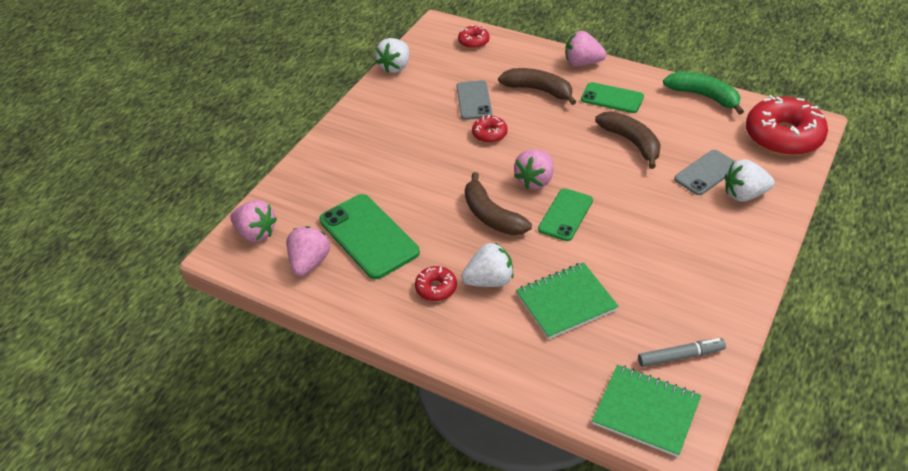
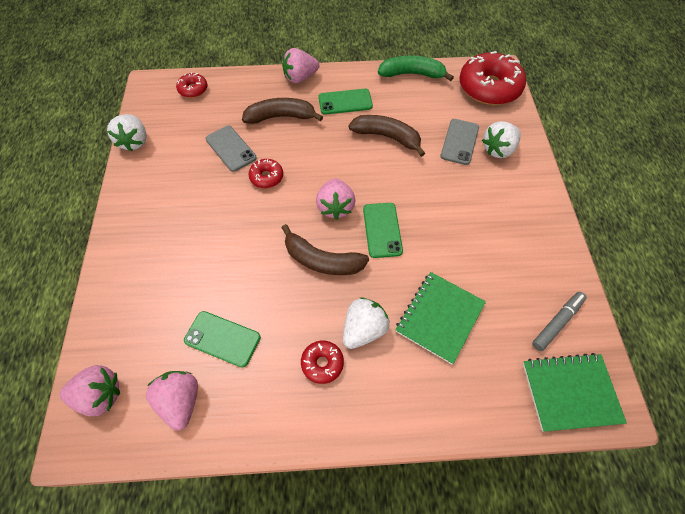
camera: 35 degrees left, 15 degrees up
green phone [319,194,420,279] -> green phone [184,311,261,368], size x0.62

